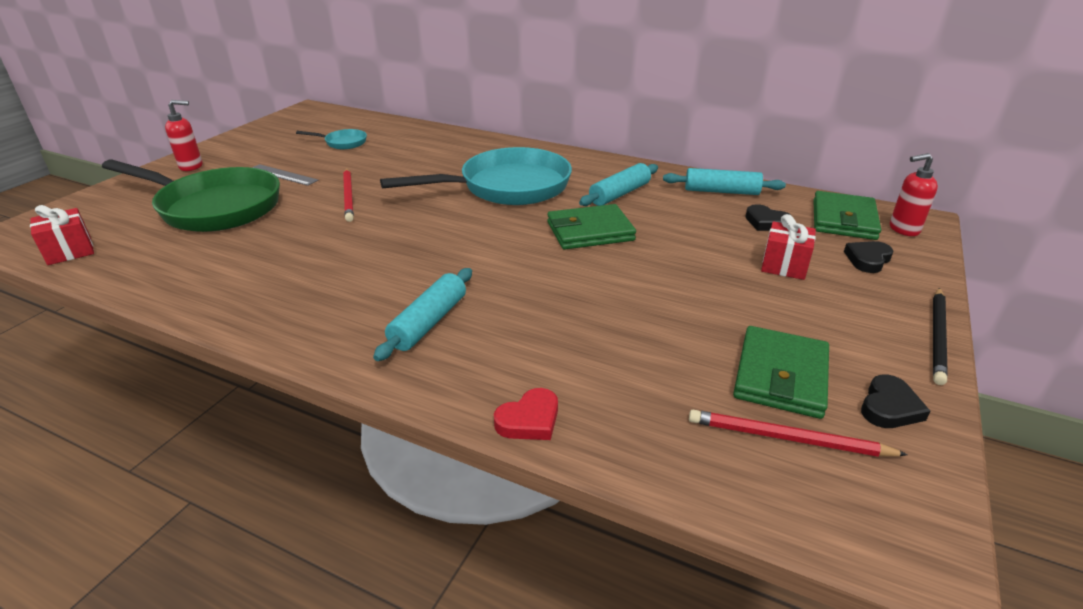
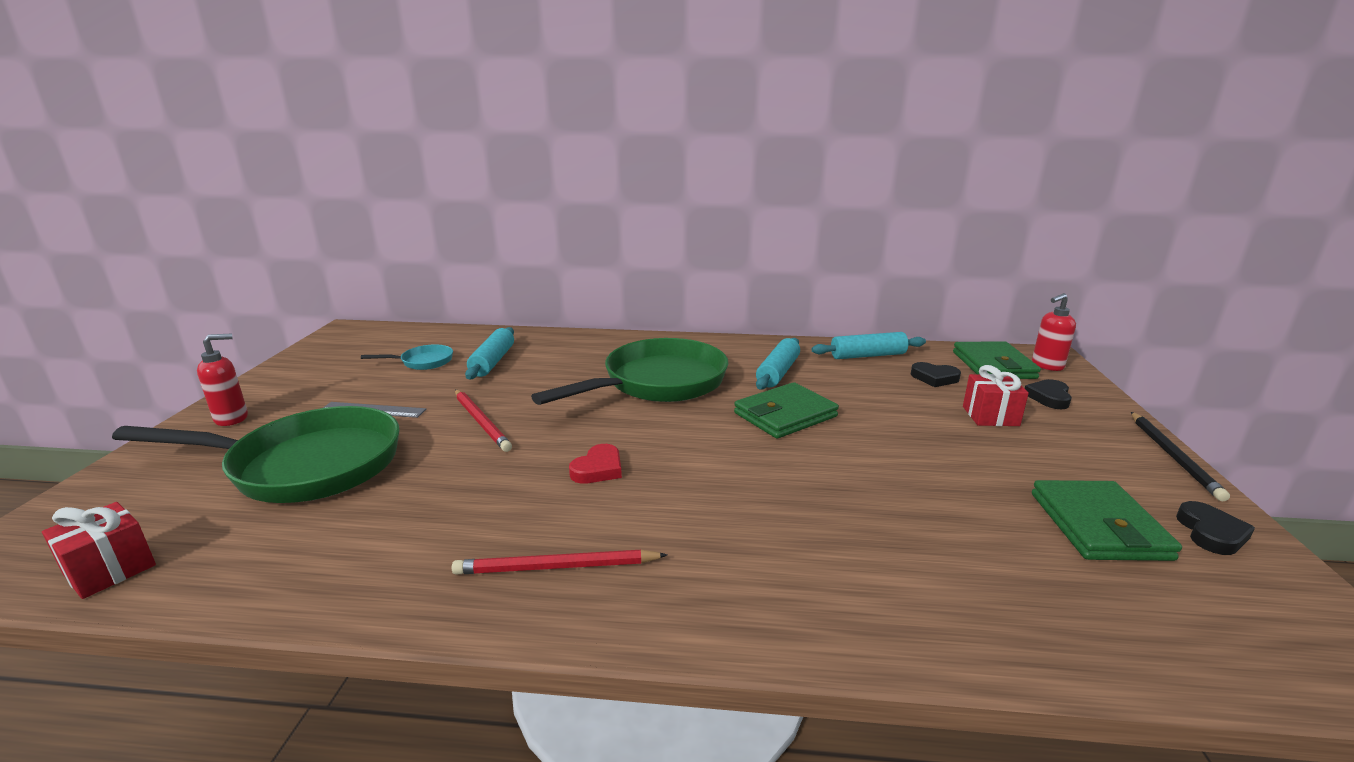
camera: 20 degrees left, 10 degrees down
turquoise rolling pin [373,268,472,361] -> turquoise rolling pin moved to [465,327,514,379]
turquoise pan [380,147,572,205] -> green pan [531,338,728,405]
red heart [494,388,558,440] -> red heart moved to [569,444,622,484]
red pencil [689,410,908,457] -> red pencil moved to [452,550,667,574]

